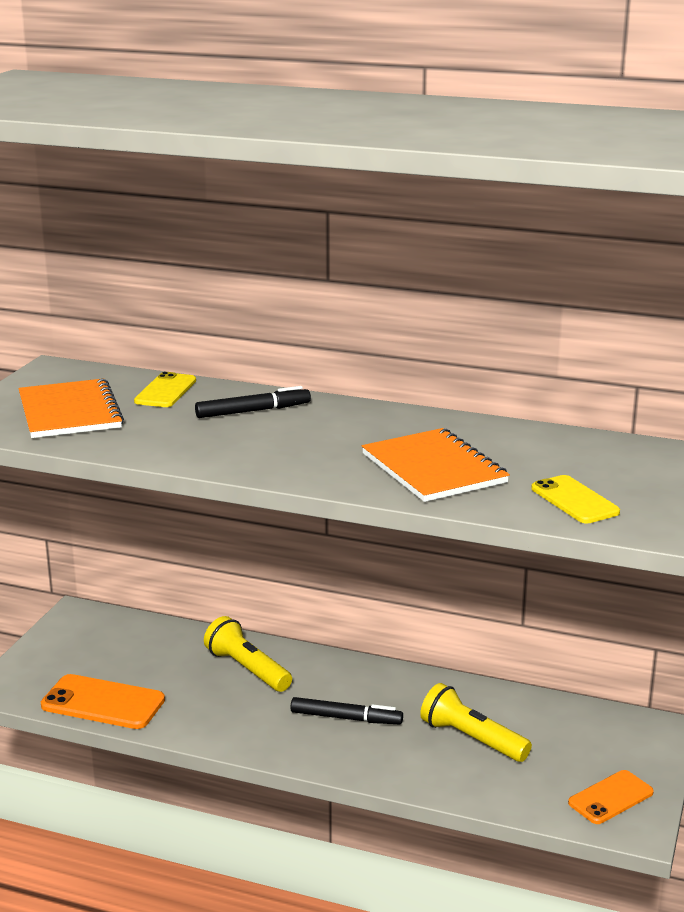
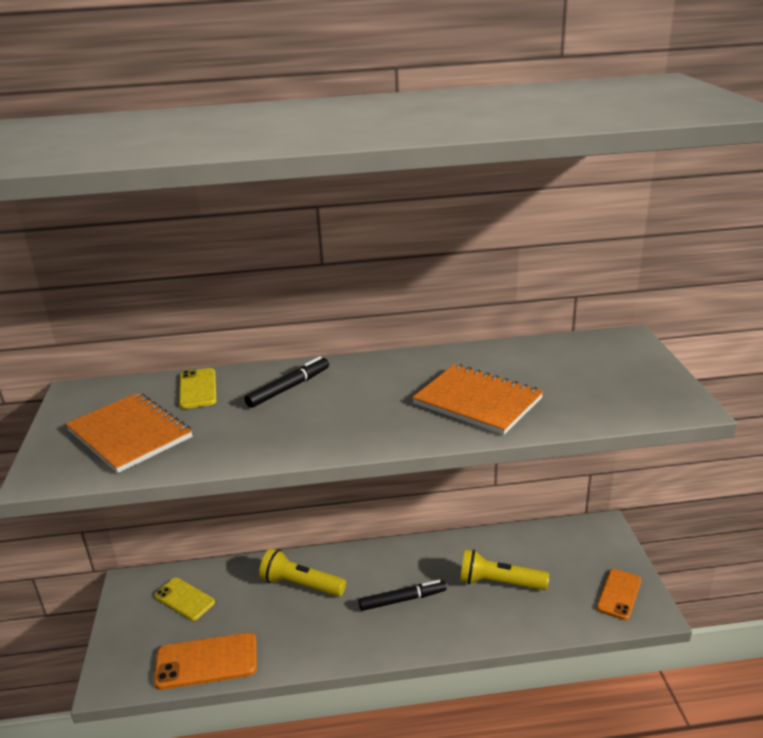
camera: 25 degrees left, 5 degrees up
yellow phone [531,475,620,524] -> yellow phone moved to [154,578,215,621]

